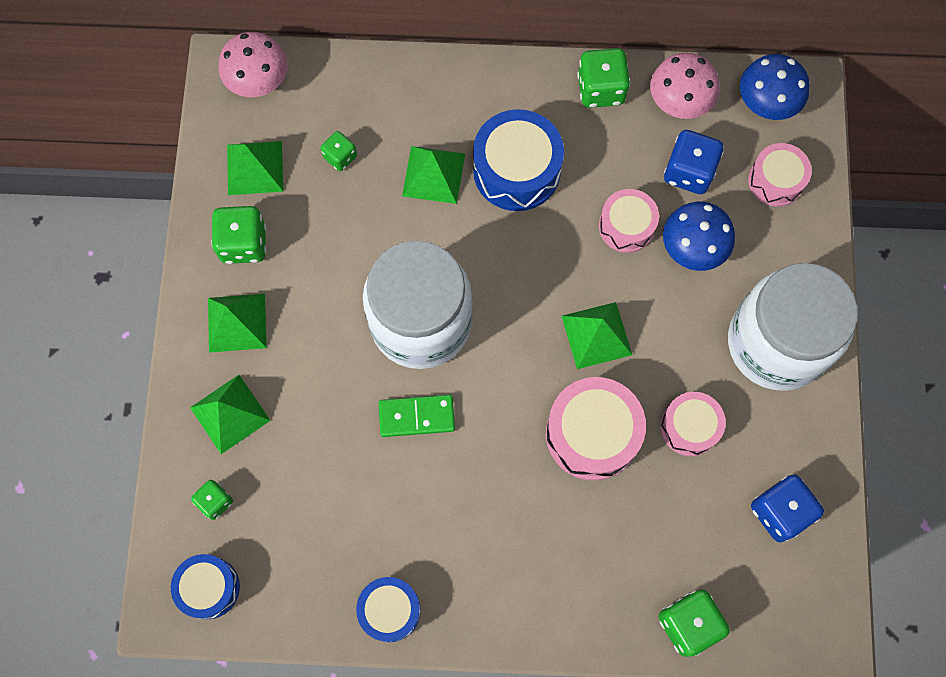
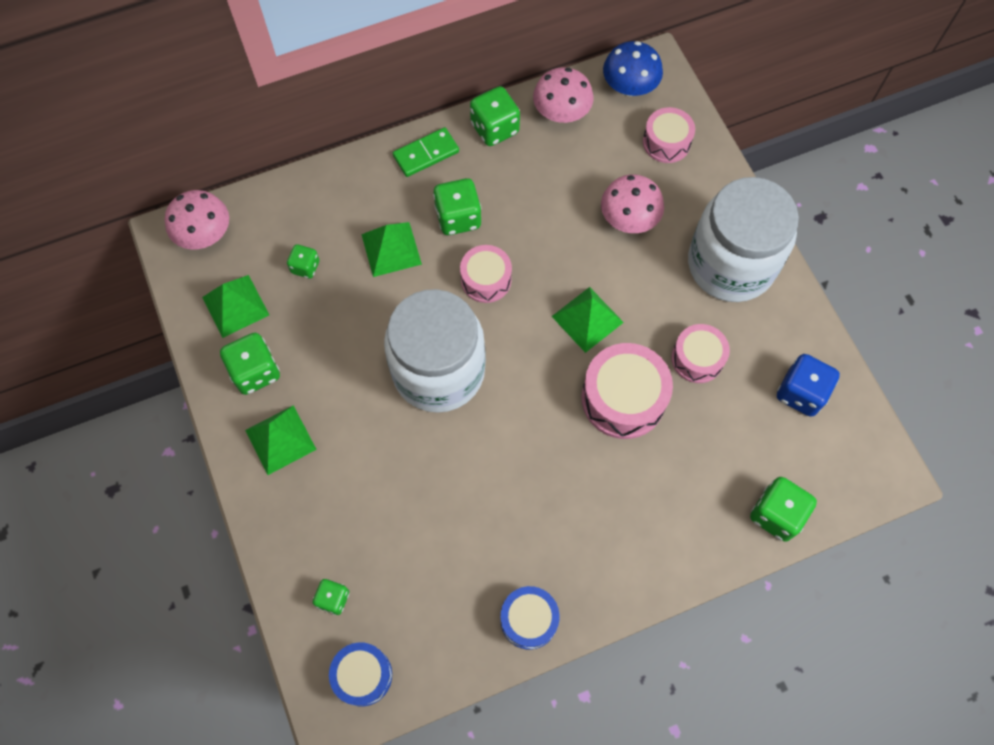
camera: 25 degrees left, 5 degrees down
green pyramid [190,375,271,454] -> none
green domino [379,395,455,437] -> green domino moved to [393,127,459,177]
blue drum [473,109,564,211] -> green dice [433,178,482,235]
pink drum [599,189,659,253] -> pink drum moved to [460,245,512,303]
blue mushroom [663,202,735,271] -> pink mushroom [601,175,664,233]
blue dice [664,130,724,194] -> none

